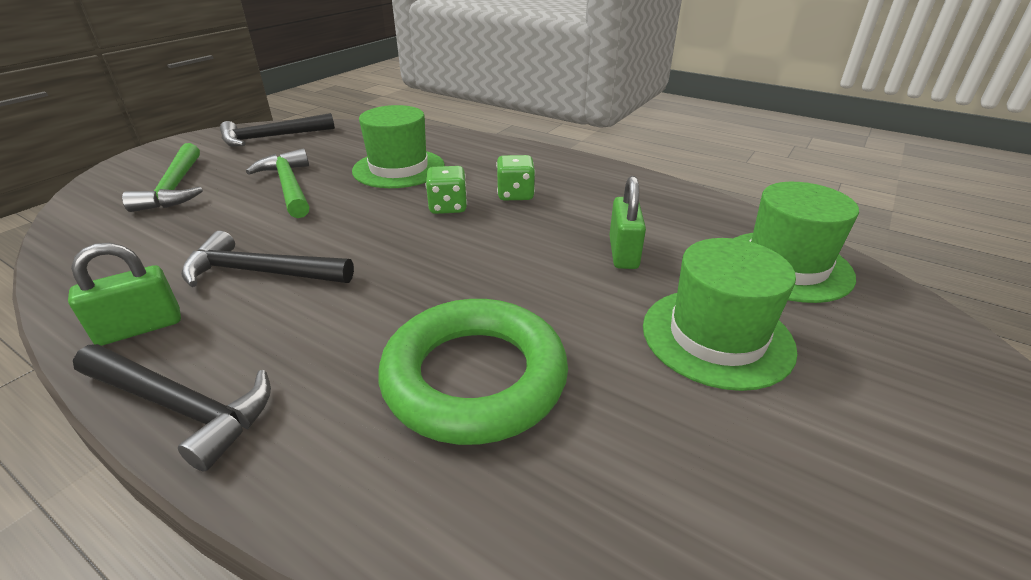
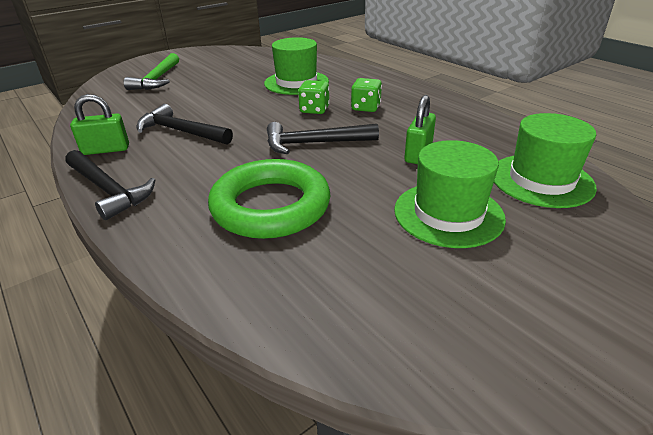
camera: 20 degrees right, 0 degrees up
black hammer [220,113,335,146] -> black hammer moved to [267,122,379,154]
green hammer [246,148,310,218] -> none

